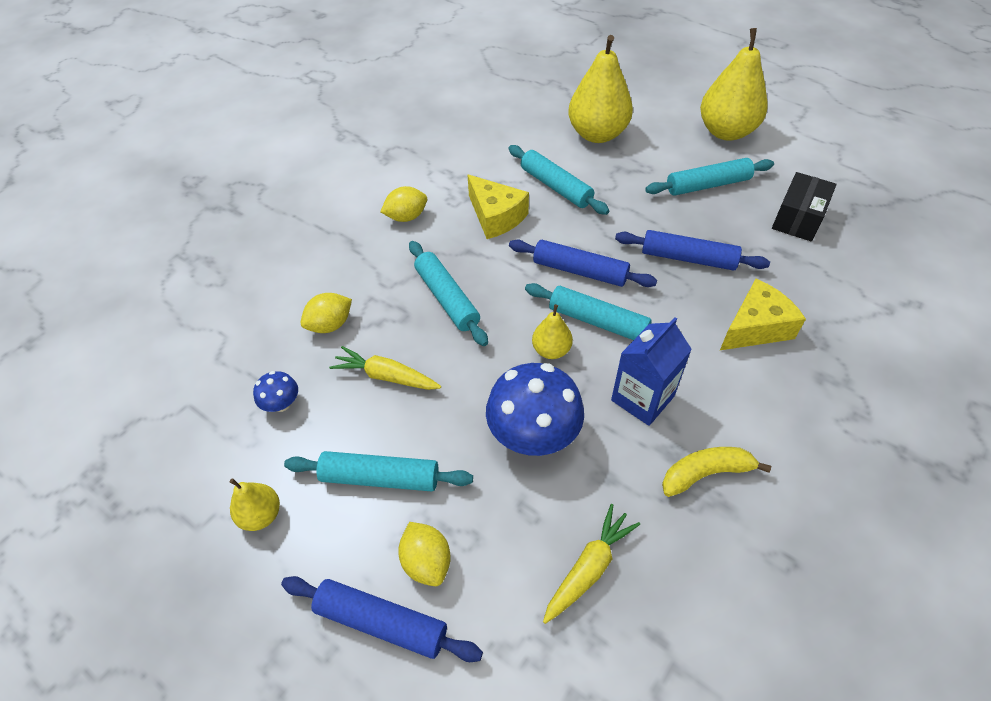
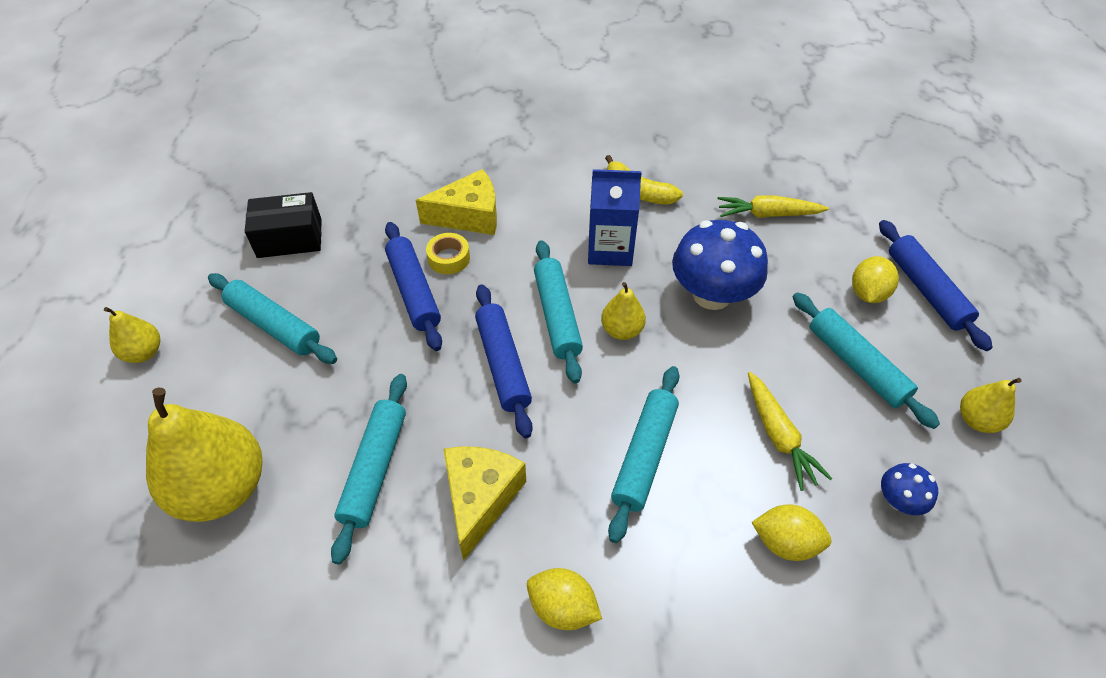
camera: 130 degrees left, 0 degrees up
yellow pear [700,28,767,141] -> yellow pear [104,307,160,363], size x0.49
yellow cheese [720,279,806,350] -> yellow cheese turned 150 degrees clockwise [416,169,497,235]
none -> yellow tape [426,233,470,274]

